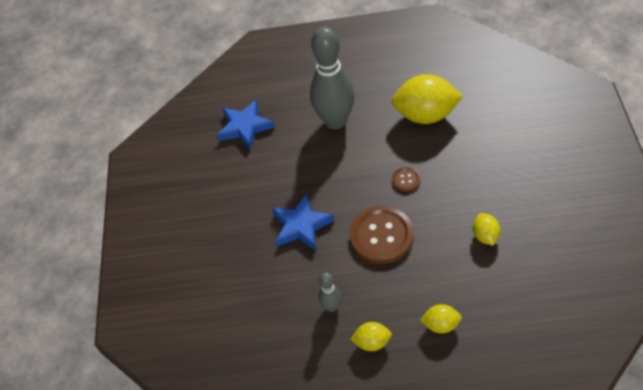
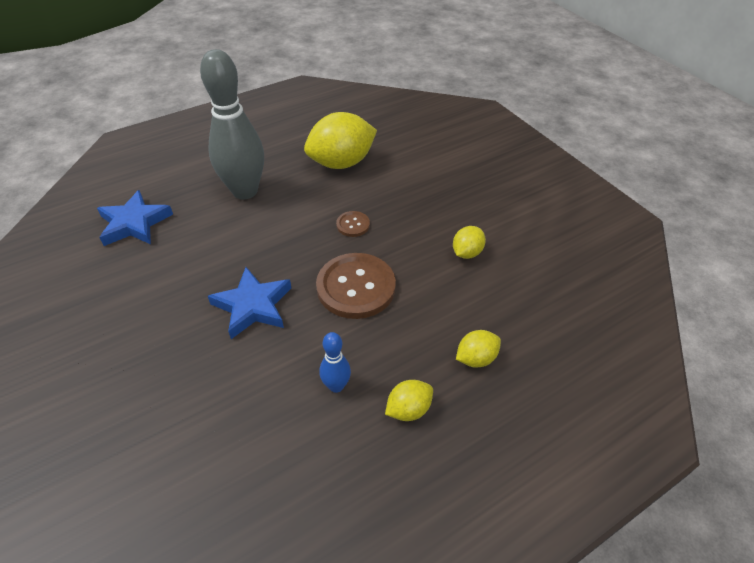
camera: 35 degrees left, 5 degrees down
grey bowling pin [319,272,341,312] -> blue bowling pin [319,332,351,393]
yellow lemon [473,213,500,246] -> yellow lemon turned 75 degrees clockwise [453,226,486,259]

